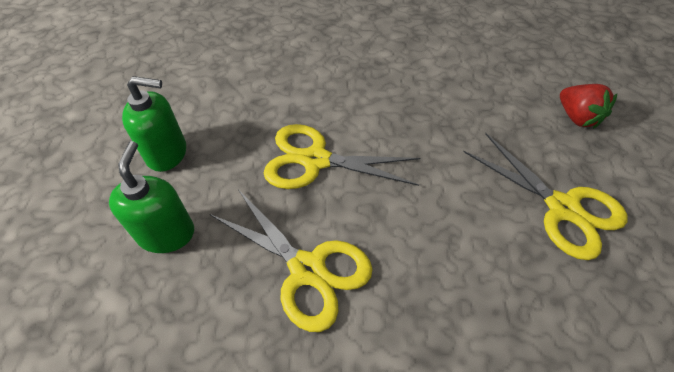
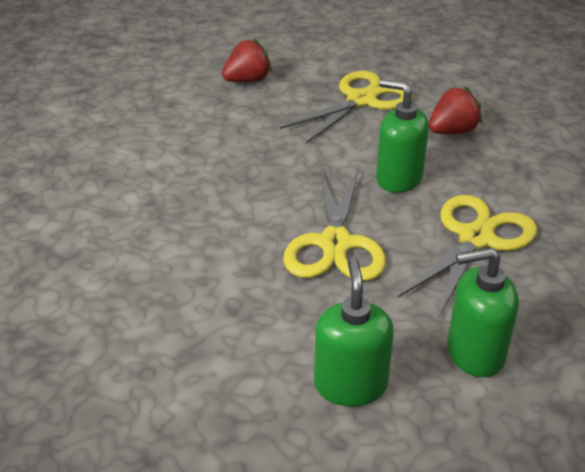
camera: 95 degrees left, 15 degrees down
none -> green soap dispenser [376,79,429,193]
none -> red strawberry [429,87,482,134]

